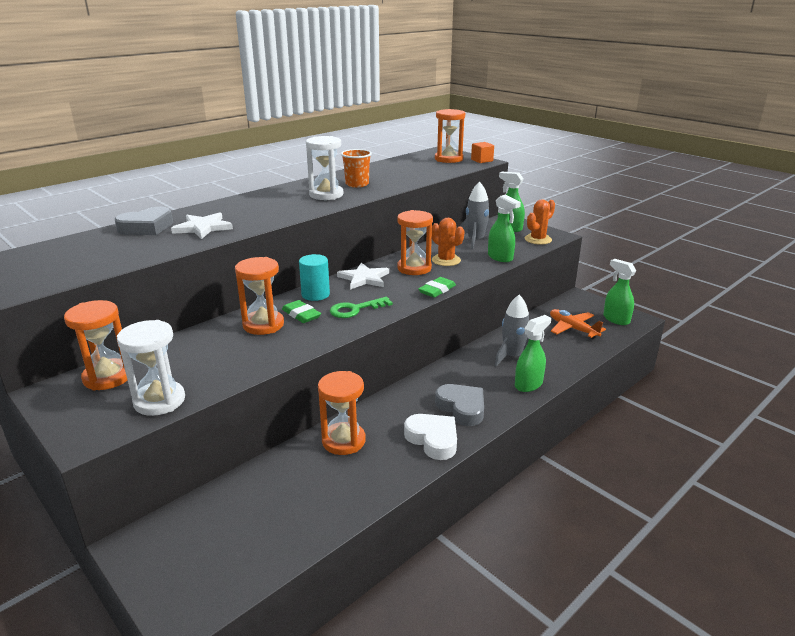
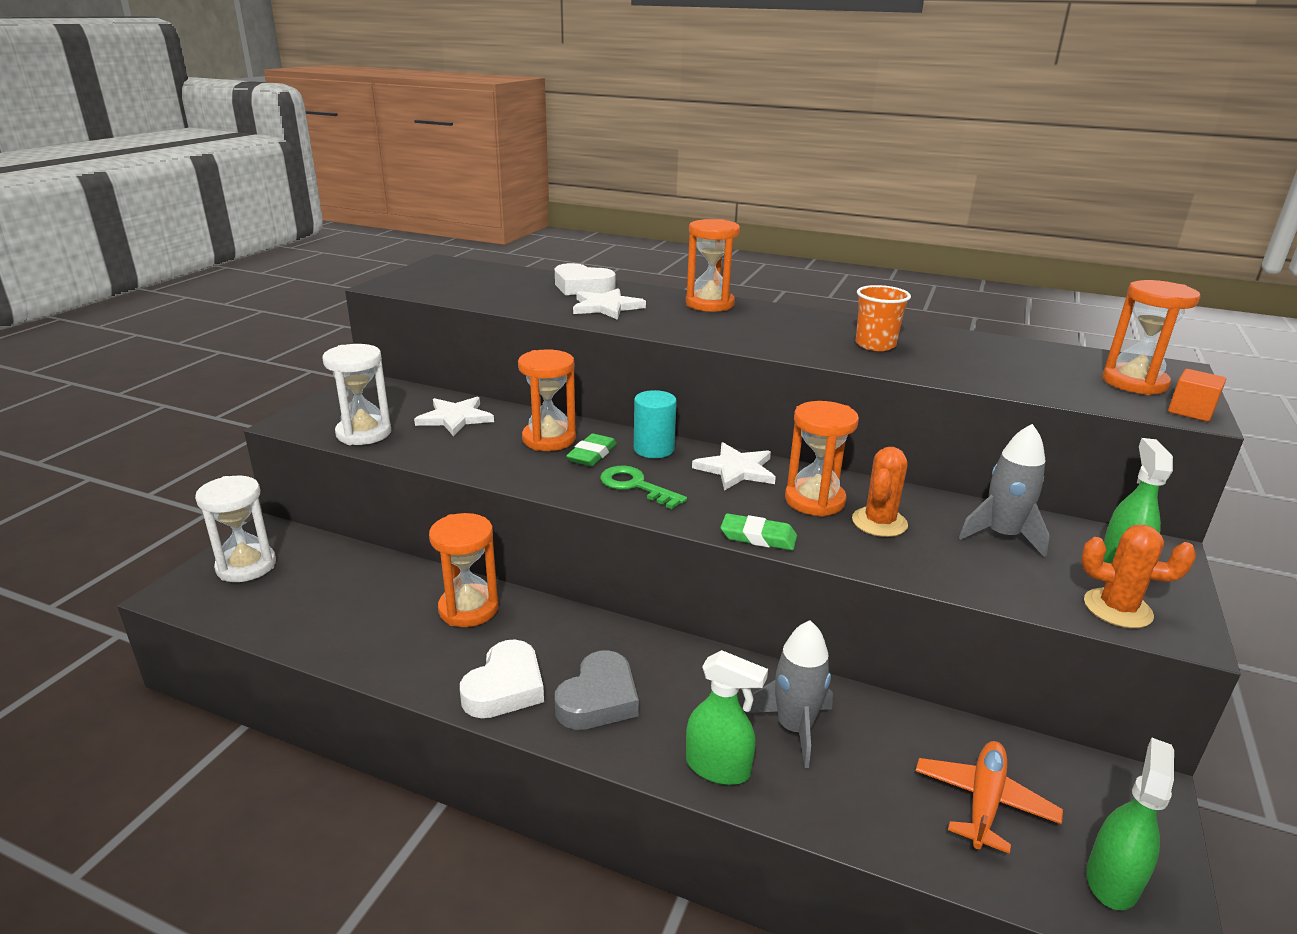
camera: 65 degrees right, 0 degrees up
orange hourglass [64,300,128,390] -> orange hourglass moved to [686,219,740,312]
grey heart [115,207,173,235] -> white heart [555,263,615,295]
white hourglass [306,136,343,200] -> white hourglass moved to [195,476,276,582]
green spray bottle [488,195,521,262] -> none
none -> white star [414,397,494,436]

